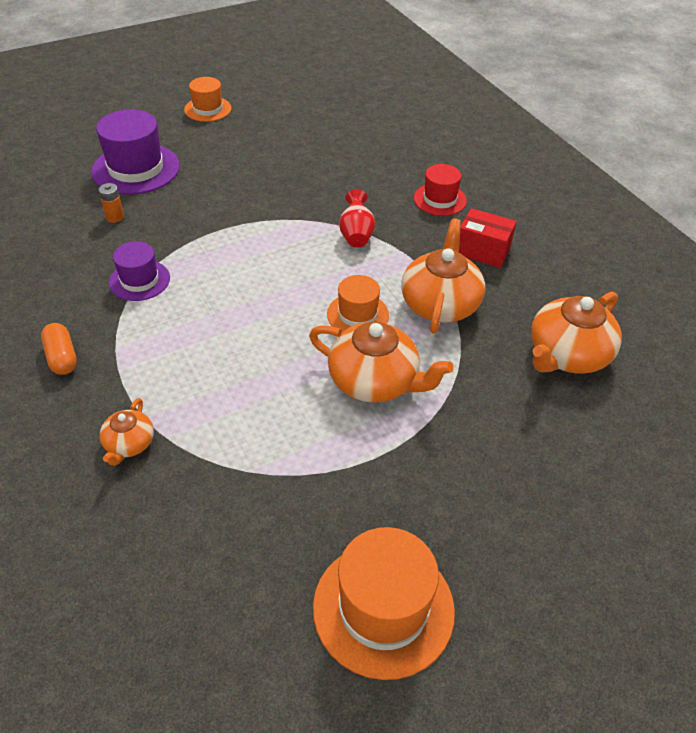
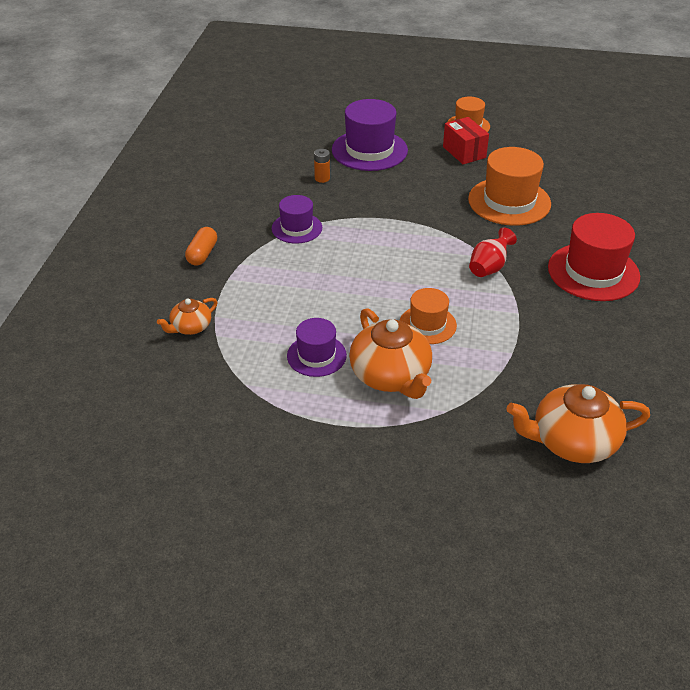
camera: 40 degrees right, 5 degrees down
orange hat [313,527,455,680] -> orange hat moved to [468,147,551,226]
orange teapot [401,218,485,334] -> none
red hat [414,164,467,216] -> red hat [548,213,640,301], size x1.68
red box [459,208,516,268] -> red box moved to [443,117,489,164]
none -> purple hat [287,318,347,377]

